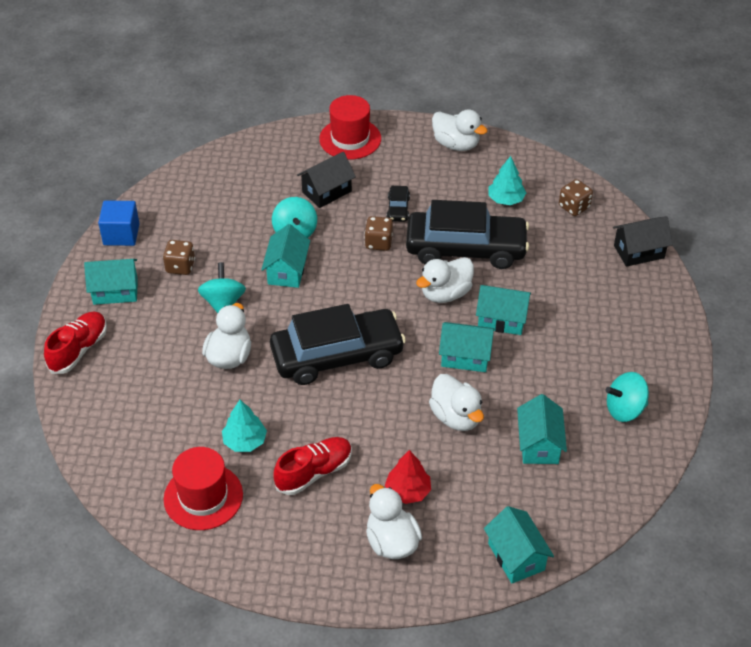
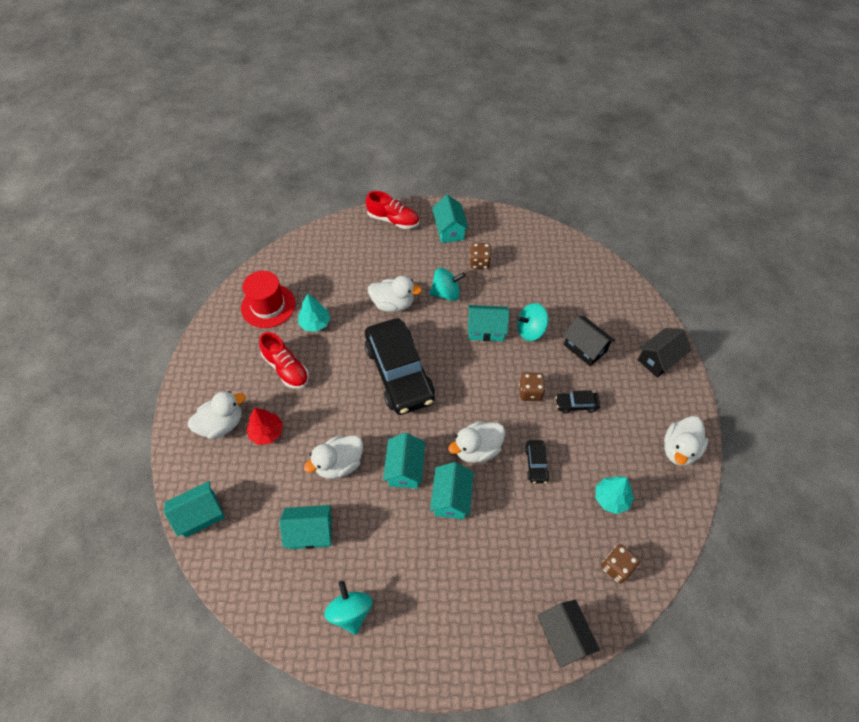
camera: 85 degrees right, 10 degrees up
blue cube [98,200,140,246] -> none
red hat [319,95,381,160] -> black house [638,328,692,378]
black car [406,200,529,269] -> black car [525,440,550,483], size x0.40
white duck [416,257,474,303] -> white duck turned 75 degrees counterclockwise [448,421,505,463]

